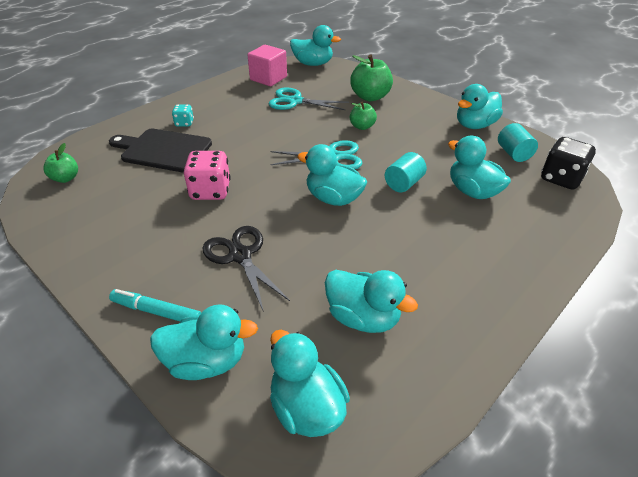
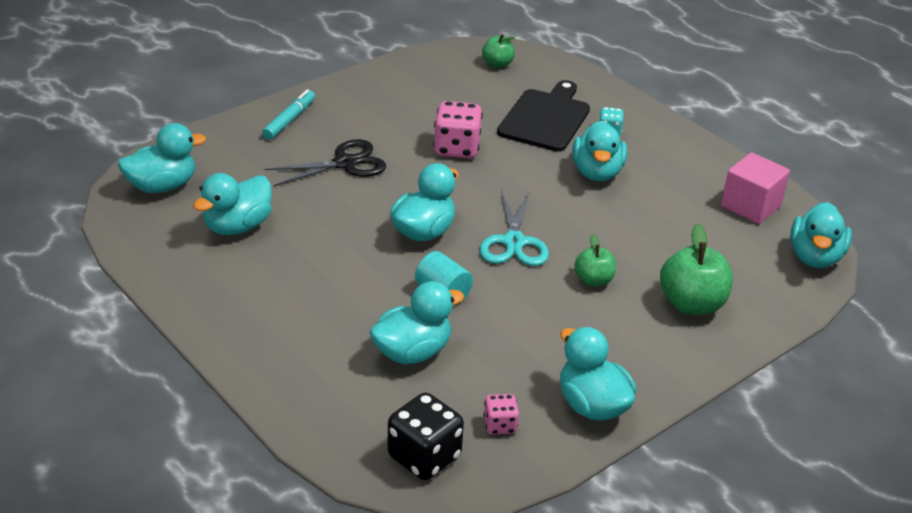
camera: 95 degrees right, 5 degrees down
turquoise duck [150,304,258,380] -> turquoise duck moved to [572,121,627,181]
turquoise scissors [268,88,349,110] -> none
turquoise cylinder [498,123,538,162] -> pink dice [483,394,519,435]

